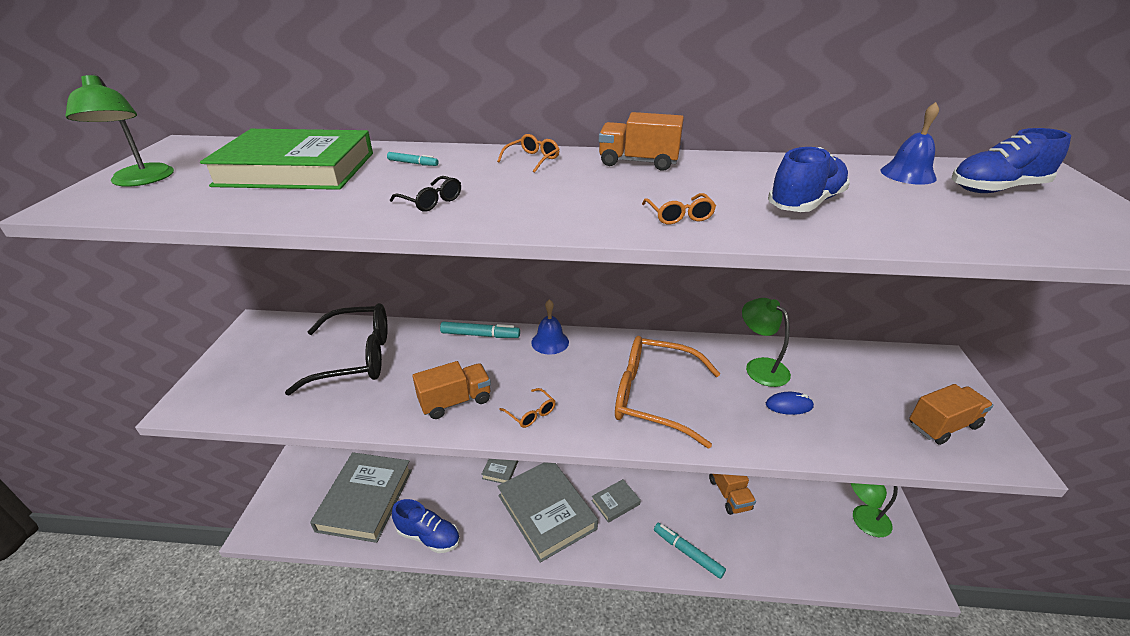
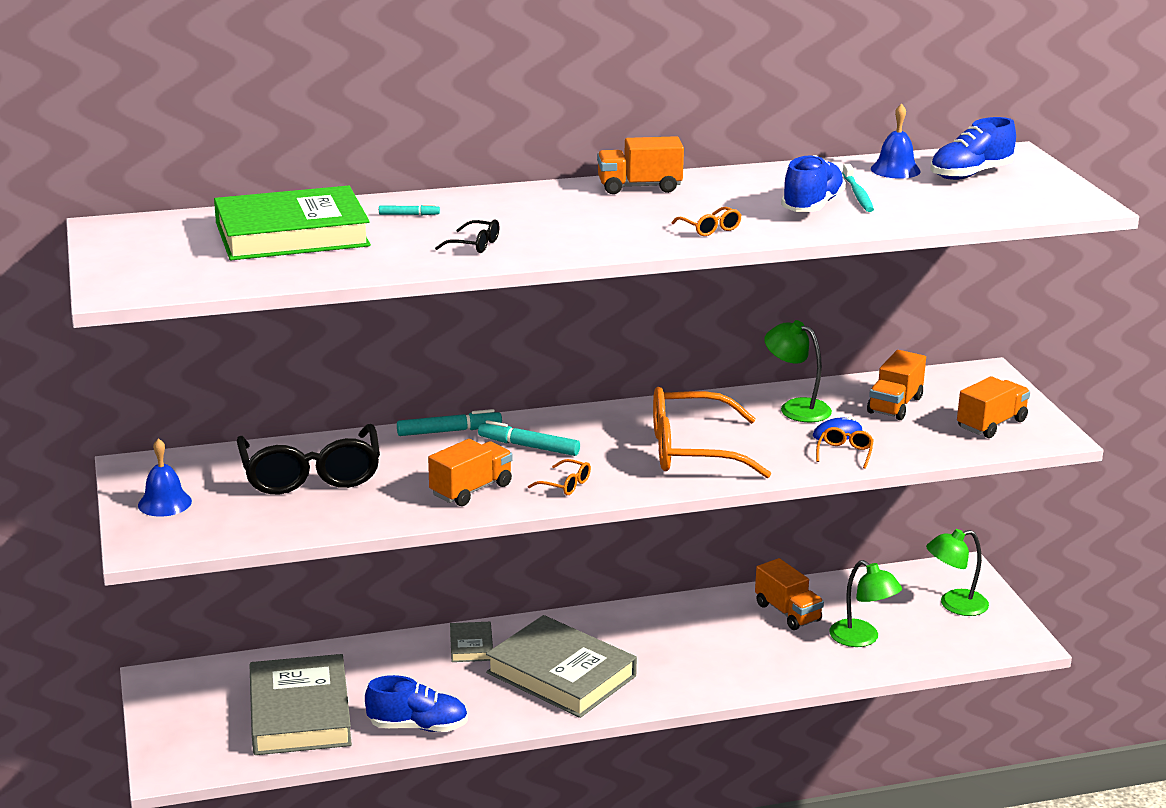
camera: 20 degrees left, 10 degrees down
green lamp [65,74,174,186] -> green lamp moved to [829,560,902,647]
black glasses [285,303,388,395] -> black glasses turned 105 degrees clockwise [237,424,380,494]
orange glasses [497,134,560,173] -> orange glasses moved to [816,427,874,469]
blue bell [531,299,569,355] -> blue bell moved to [138,438,192,517]
grey book [591,479,641,523] -> none
turquoise marker [654,523,726,579] -> turquoise marker moved to [478,420,580,456]
none -> turquoise toothbrush [842,164,874,212]
none -> orange truck [867,350,926,420]

